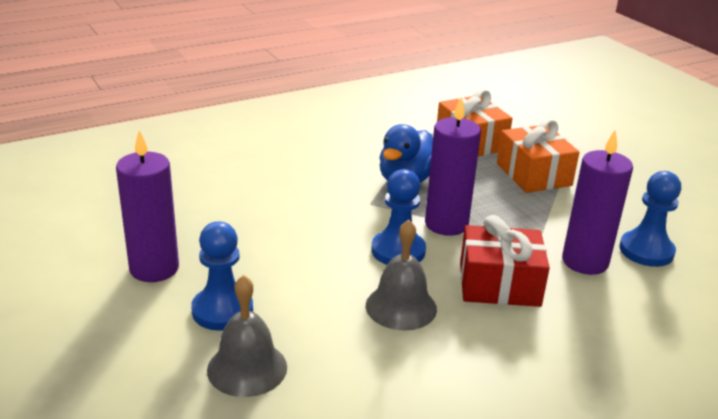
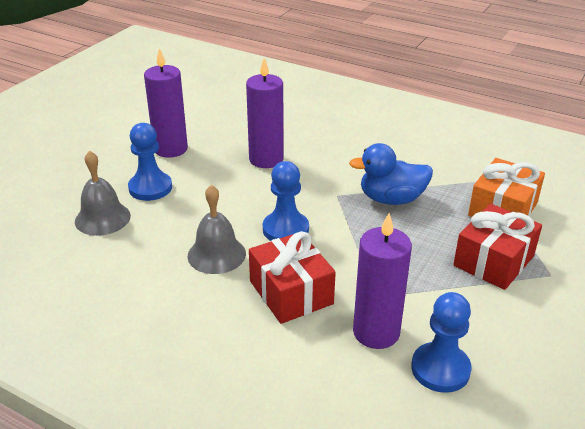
camera: 60 degrees right, 5 degrees up
purple candle [425,97,481,236] -> purple candle moved to [246,58,284,168]
orange gift [497,119,580,193] -> red gift [453,204,542,290]

